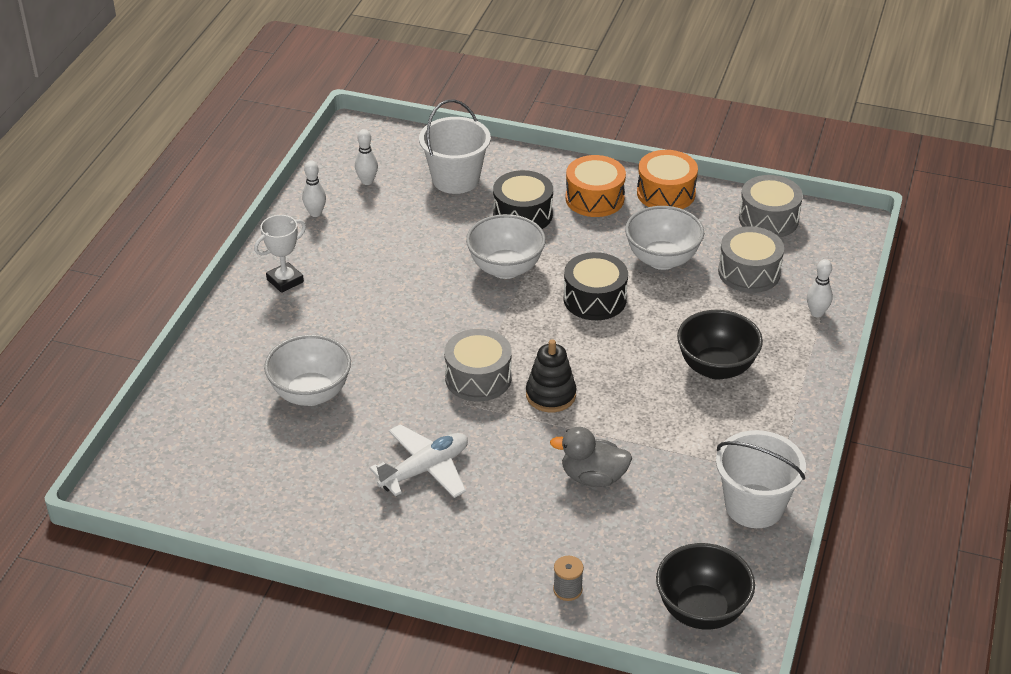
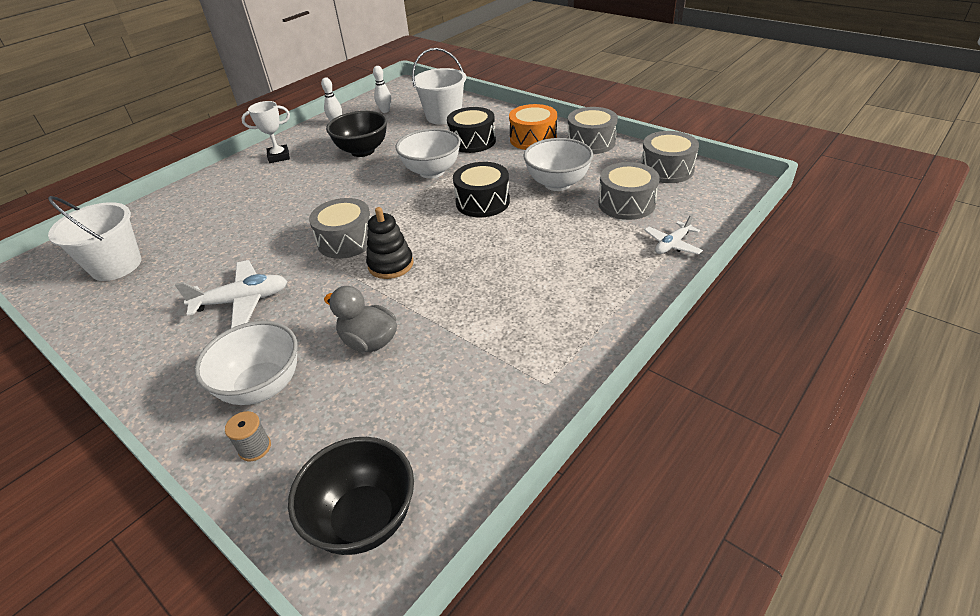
camera: 25 degrees right, 0 degrees up
white bowl [264,335,351,406] -> white bowl moved to [194,321,298,405]
orange drum [637,150,698,209] -> grey drum [568,107,618,154]
black bowl [677,310,763,380] -> black bowl moved to [326,111,387,157]
white bucket [716,430,806,528] -> white bucket moved to [48,196,141,281]
white bowling pin [807,259,833,318] -> white plane [644,214,703,255]

